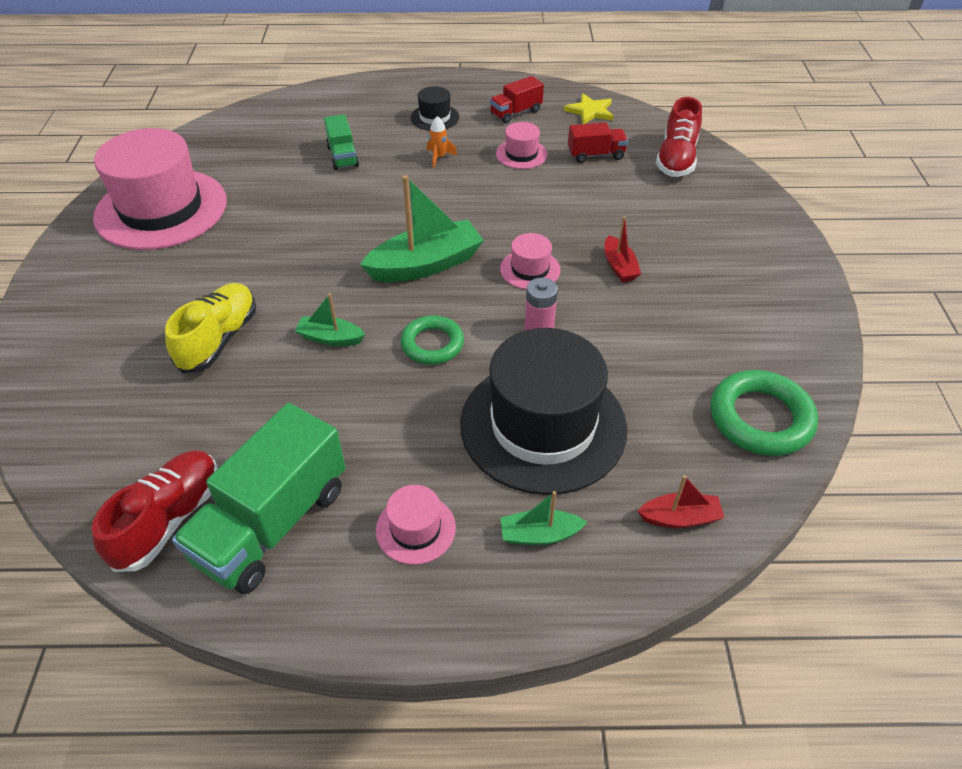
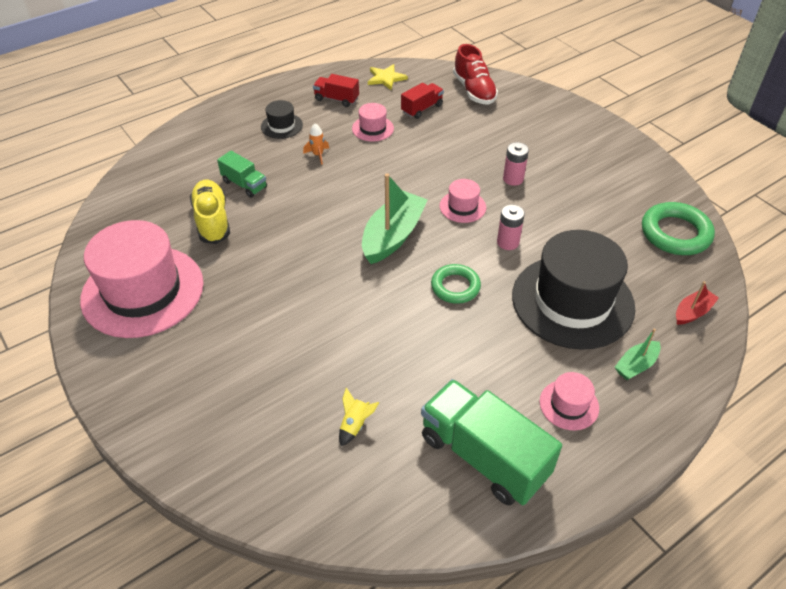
camera: 35 degrees left, 0 degrees up
red shoe [92,450,218,572] -> none
yellow shoe [165,283,256,374] -> yellow shoe moved to [190,180,230,244]
green truck [172,403,345,594] -> green truck turned 135 degrees clockwise [421,379,562,505]
green boat [295,293,365,346] -> none
red truck [490,76,544,124] -> red truck turned 90 degrees clockwise [313,74,359,107]
red boat [604,216,641,282] -> pink battery [503,142,529,186]
none -> yellow rocket [339,388,380,446]

